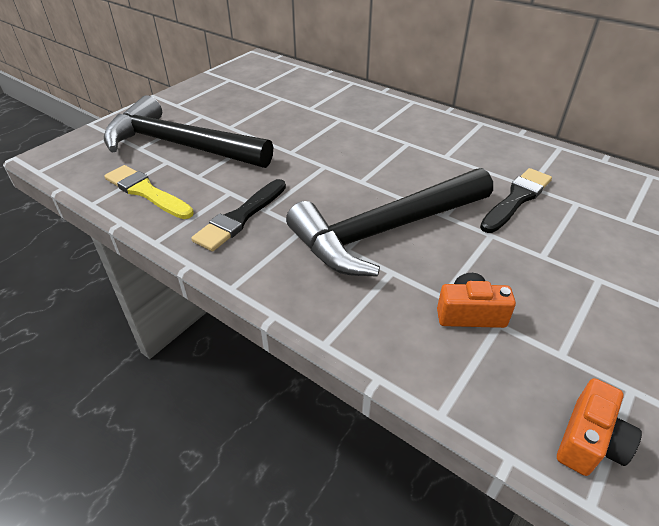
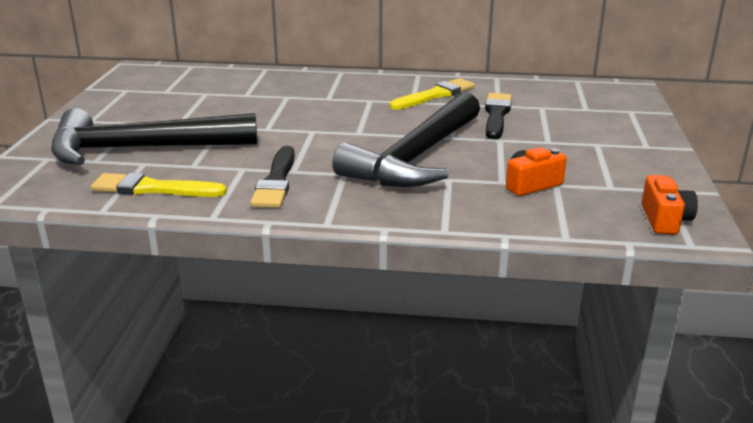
camera: 30 degrees left, 15 degrees down
none -> yellow brush [390,78,475,110]

